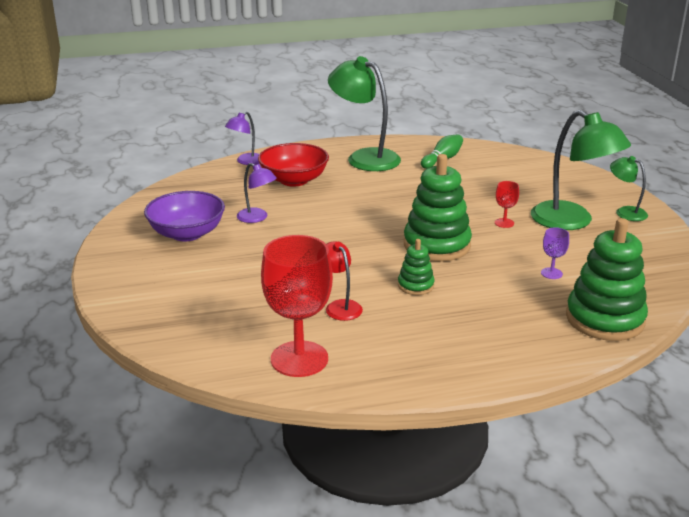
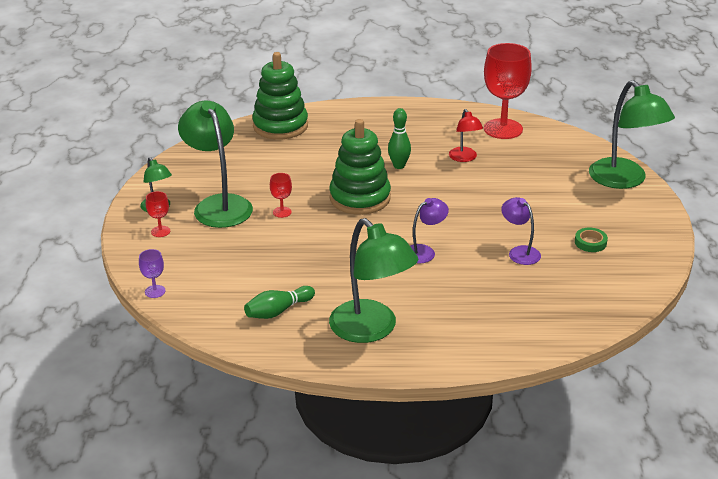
camera: 165 degrees left, 5 degrees up
purple bowl [144,191,225,241] -> green tape [575,228,608,252]
purple lamp [225,111,259,165] -> purple lamp moved to [410,198,449,263]
red bowl [258,143,329,187] -> none
green stacking toy [398,239,435,295] -> green bowling pin [388,108,411,169]
purple goblet [541,227,569,279] -> purple goblet moved to [139,249,166,298]
none -> red goblet [146,191,170,237]
none -> green lamp [589,80,675,189]

